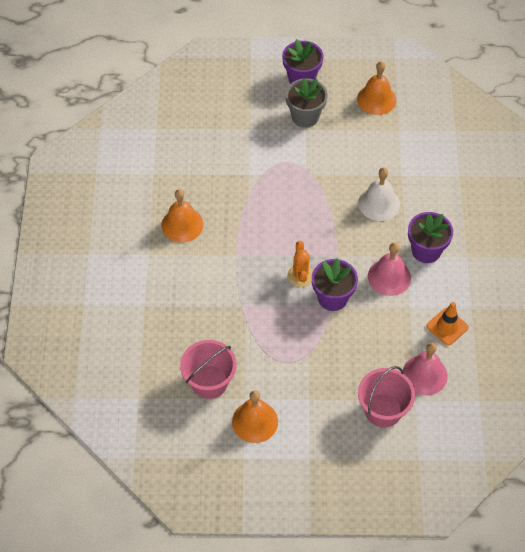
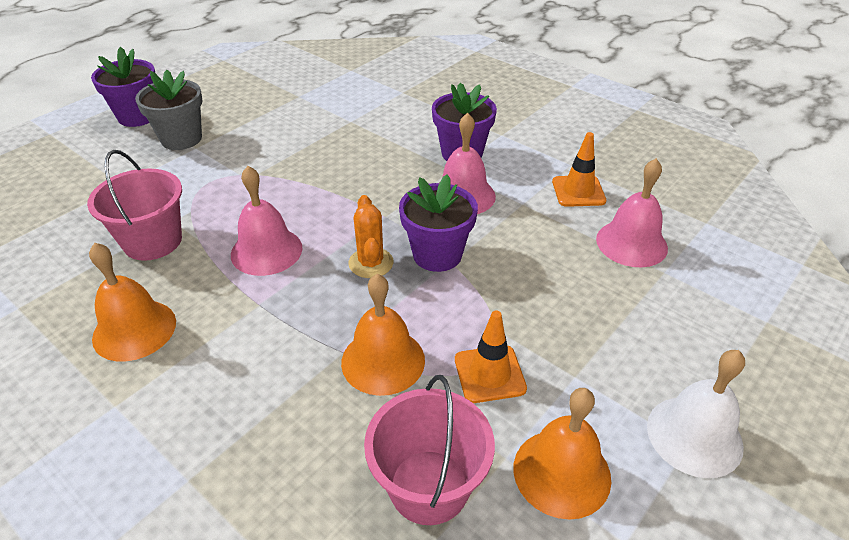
camera: 50 degrees left, 15 degrees down
orange cactus [287,241,313,287] -> orange cactus turned 45 degrees clockwise [348,195,394,278]
orange bell [357,61,397,115] -> orange bell moved to [341,274,425,396]
white bell [358,167,400,221] -> white bell moved to [647,350,745,478]
pink bucket [358,366,415,428] -> pink bucket moved to [87,150,182,261]
none -> pink bell [231,166,302,276]
none -> orange traffic cone [455,310,527,403]

